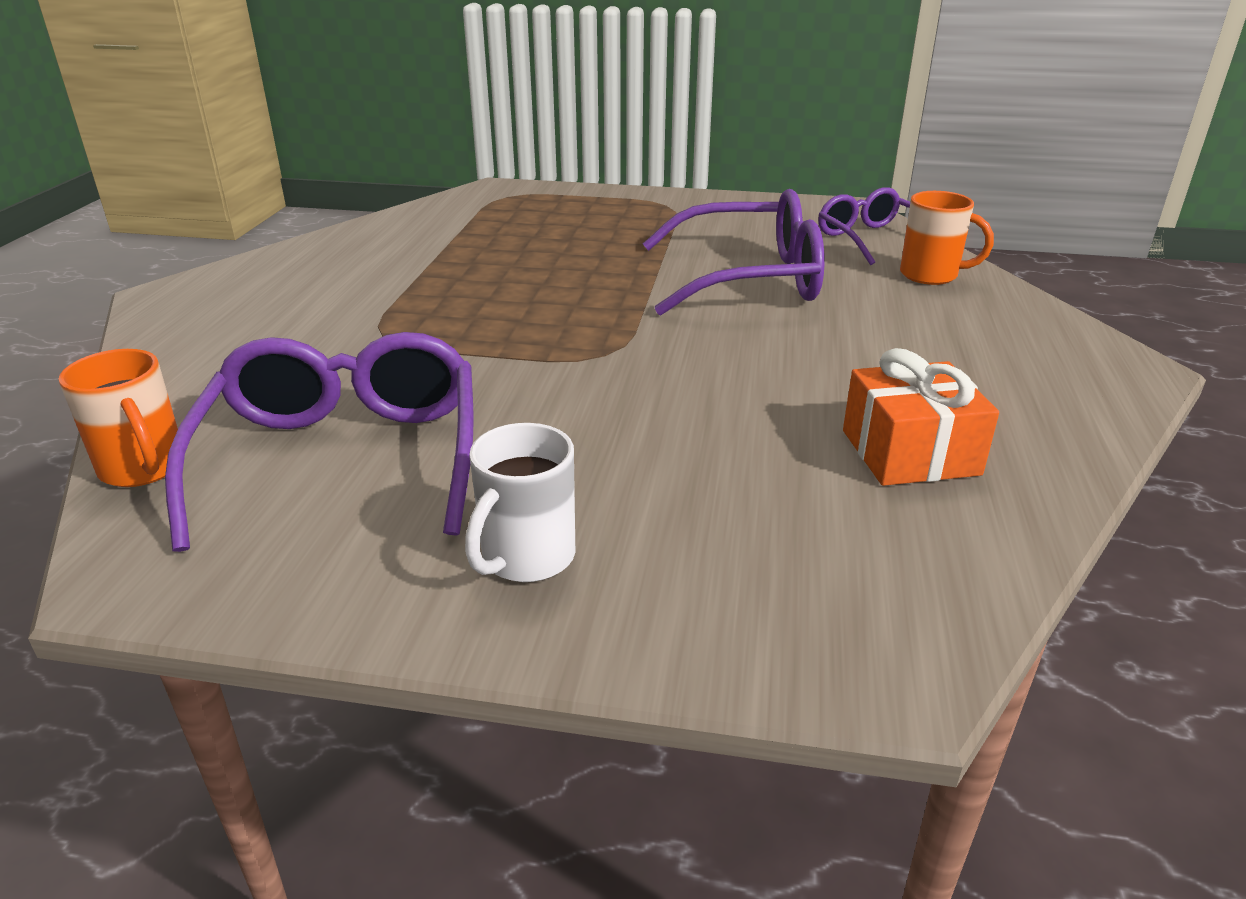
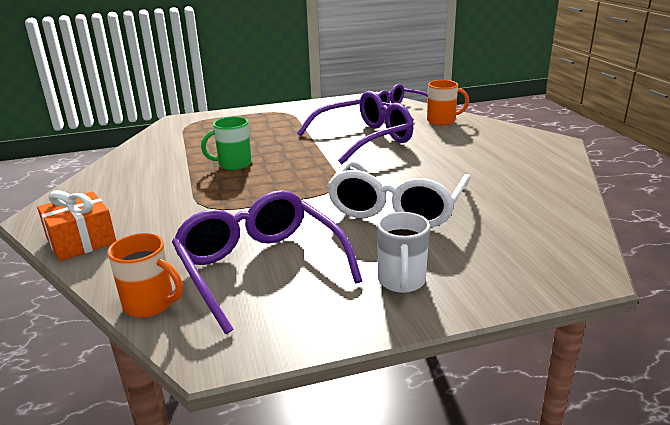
camera: 25 degrees left, 5 degrees down
orange gift [843,348,999,486] -> orange gift moved to [37,190,116,261]
none -> green mug [201,117,252,170]
none -> white glasses [327,160,471,228]

